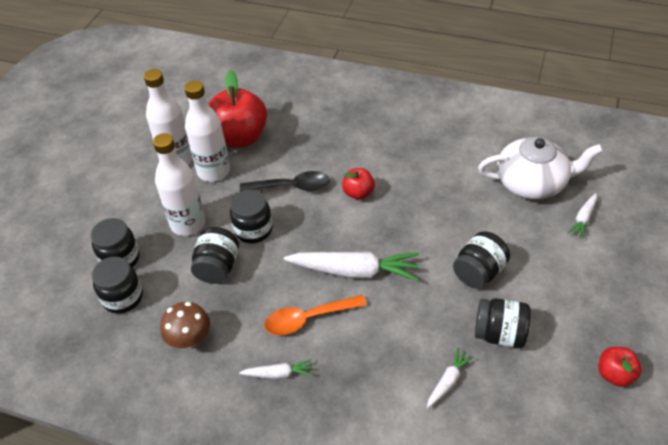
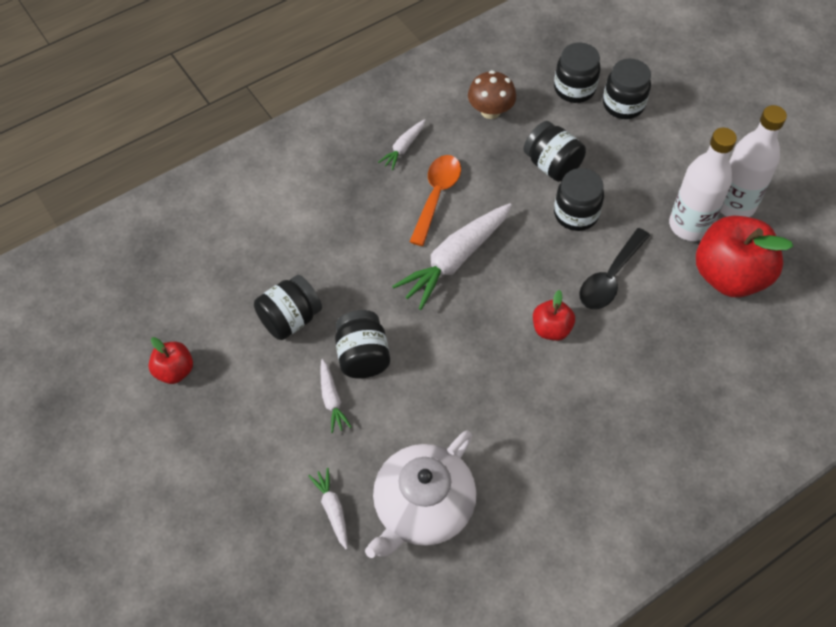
camera: 125 degrees right, 10 degrees up
white bottle [153,133,205,236] -> none
white carrot [427,348,474,409] -> white carrot moved to [321,359,352,433]

